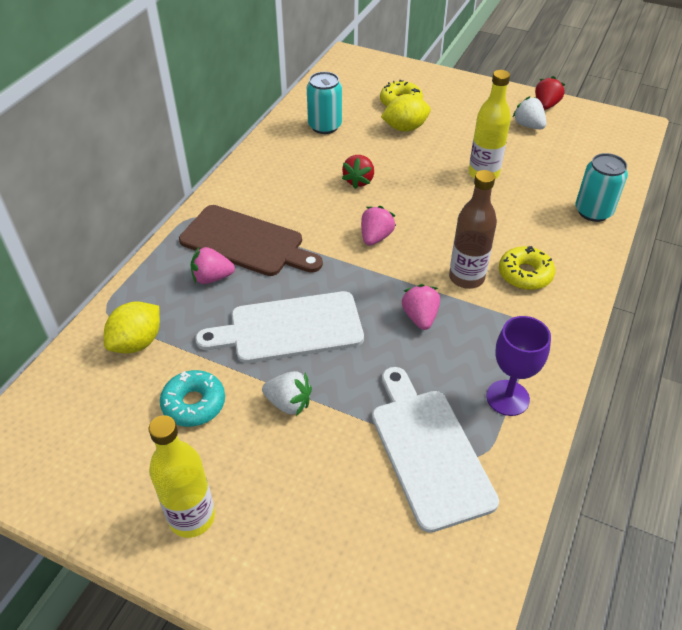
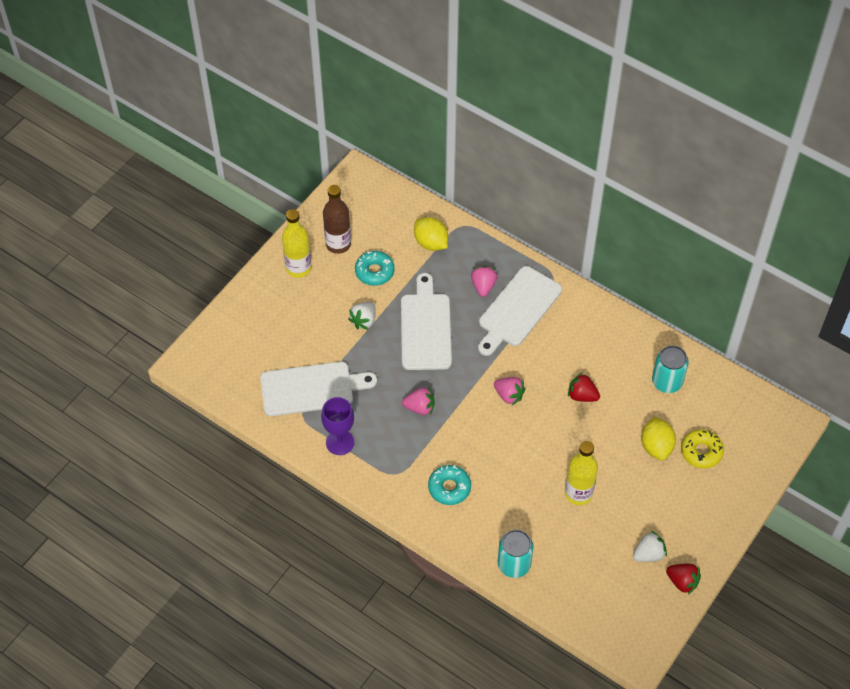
camera: 100 degrees right, 10 degrees up
brown cutting board [179,205,323,276] -> white cutting board [478,266,562,356]
brown bottle [449,170,497,289] -> brown bottle moved to [323,185,351,254]
yellow donut [499,246,555,290] -> turquoise donut [428,465,471,505]

